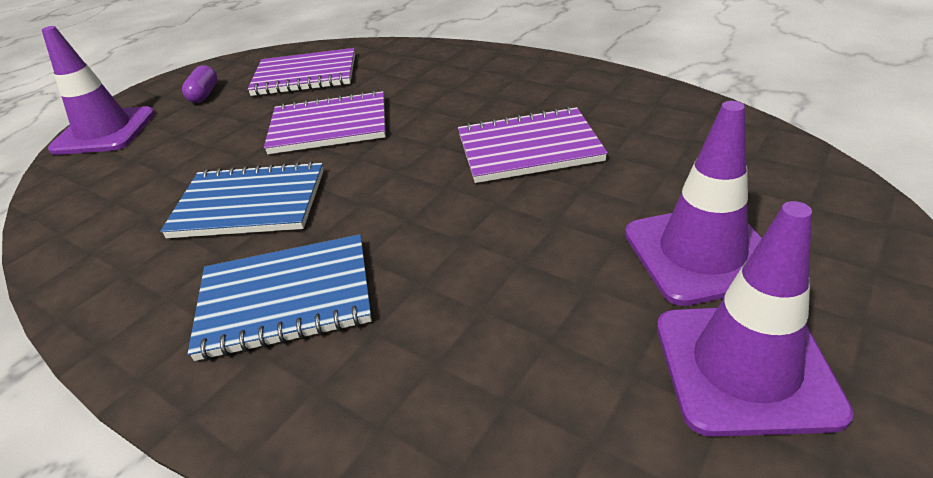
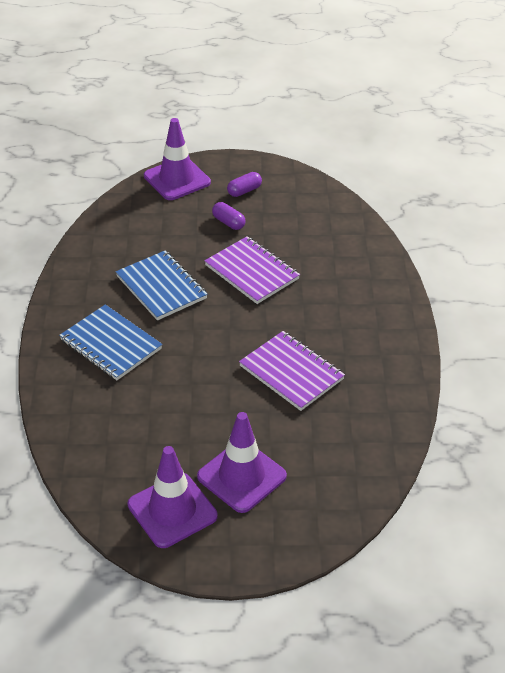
camera: 50 degrees right, 5 degrees up
purple notebook [247,48,355,96] -> none
none -> purple capsule [212,202,246,230]

